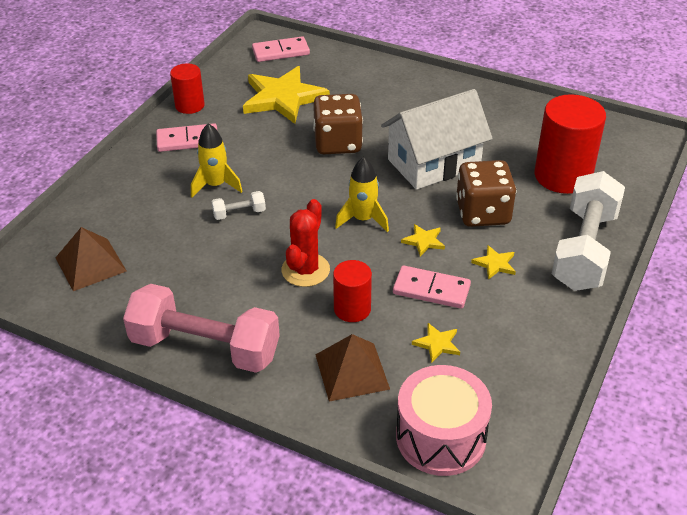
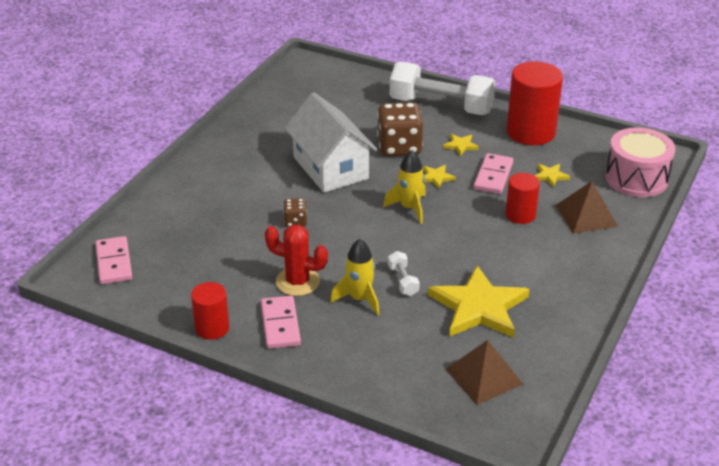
camera: 90 degrees left, 5 degrees down
pink dumbbell [123,284,280,373] -> none
yellow star [243,66,330,124] -> yellow star moved to [428,265,530,338]
red cactus [282,199,330,287] -> red cactus moved to [265,225,328,296]
brown dice [313,94,363,154] -> brown dice [283,198,307,227], size x0.49
red cylinder [535,94,606,194] -> red cylinder moved to [506,61,563,145]

